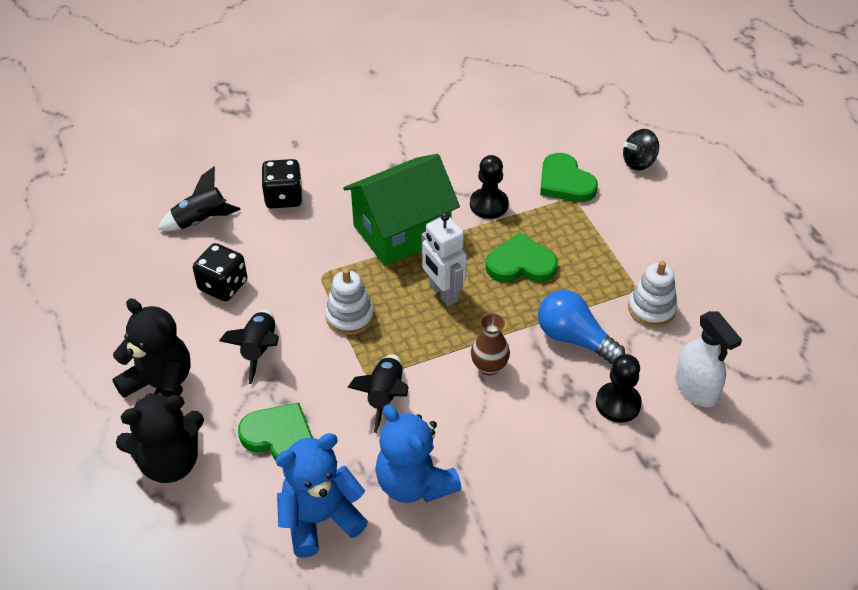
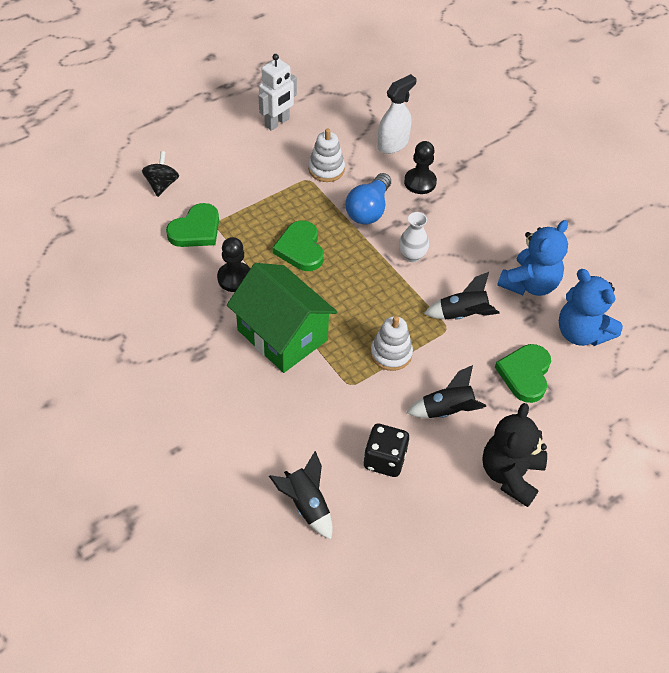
camera: 105 degrees left, 5 degrees up
black teddy bear [116,393,204,483] -> none
black dice [261,159,303,208] -> none
white robot [422,212,467,306] -> white robot moved to [259,54,297,131]
brown vase [471,313,510,376] -> white vase [399,212,429,262]
black spinning top [623,129,659,171] -> black spinning top turned 135 degrees counterclockwise [142,151,179,197]

